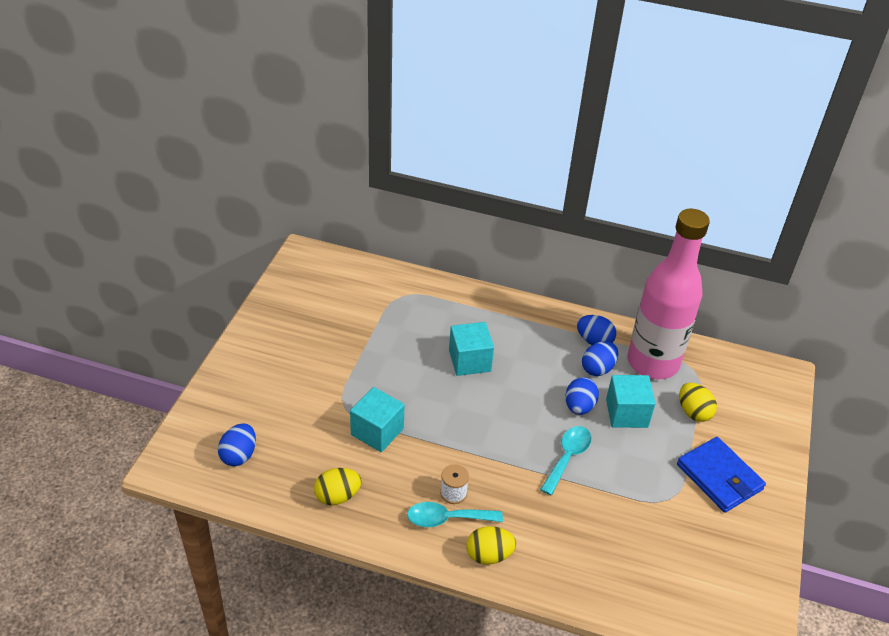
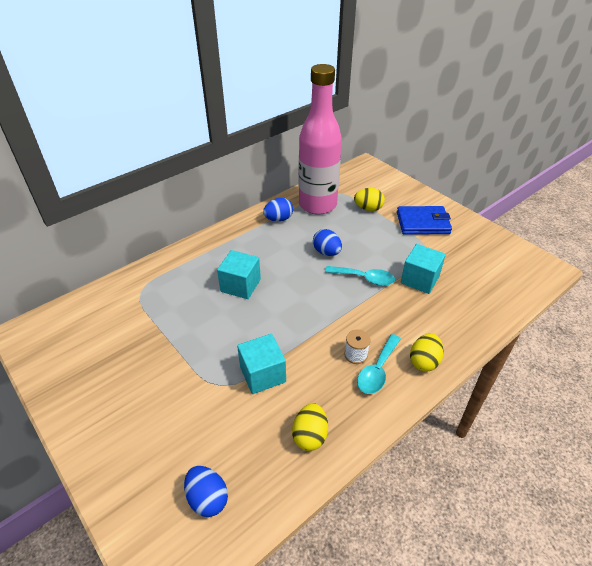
camera: 55 degrees left, 0 degrees up
turquoise spoon [540,426,592,495] -> turquoise spoon turned 135 degrees clockwise [325,266,395,286]
blue egg [582,341,618,376] -> none
turquoise cube [606,375,656,428] -> turquoise cube moved to [401,244,446,294]

